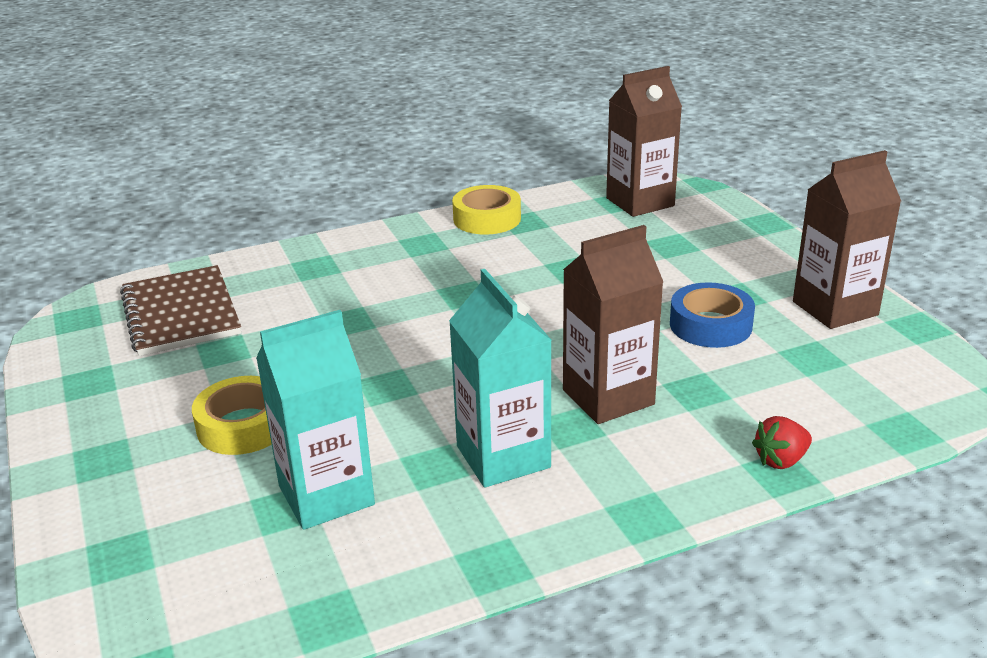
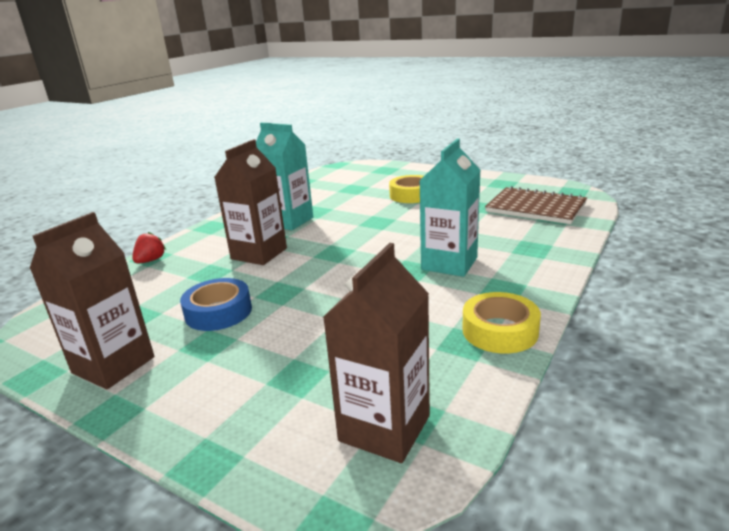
camera: 145 degrees right, 5 degrees down
turquoise carton [256,310,375,530] -> turquoise carton moved to [419,139,481,277]

